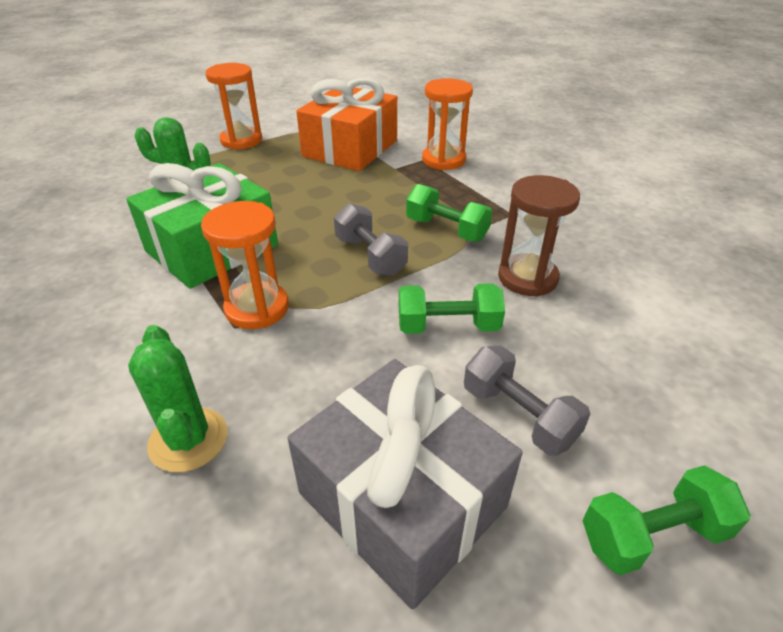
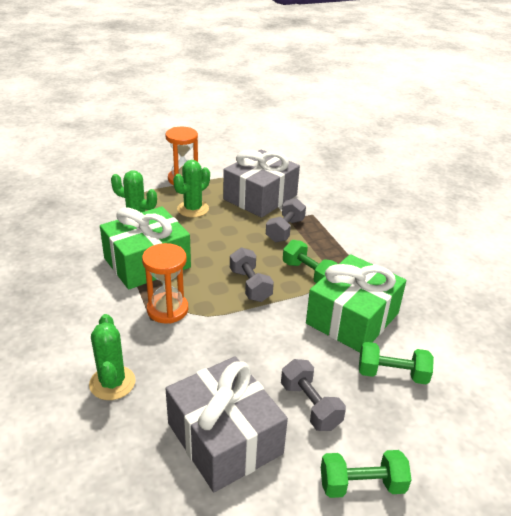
camera: 10 degrees right, 5 degrees down
orange gift [296,78,397,171] -> grey gift [223,150,300,218]
green dumbbell [399,283,505,334] -> green dumbbell moved to [359,342,434,385]
orange hourglass [422,78,473,170] -> none
brown hourglass [498,175,580,297] -> green gift [306,254,406,352]
none -> green cactus [173,160,210,217]
none -> grey dumbbell [266,198,306,242]

